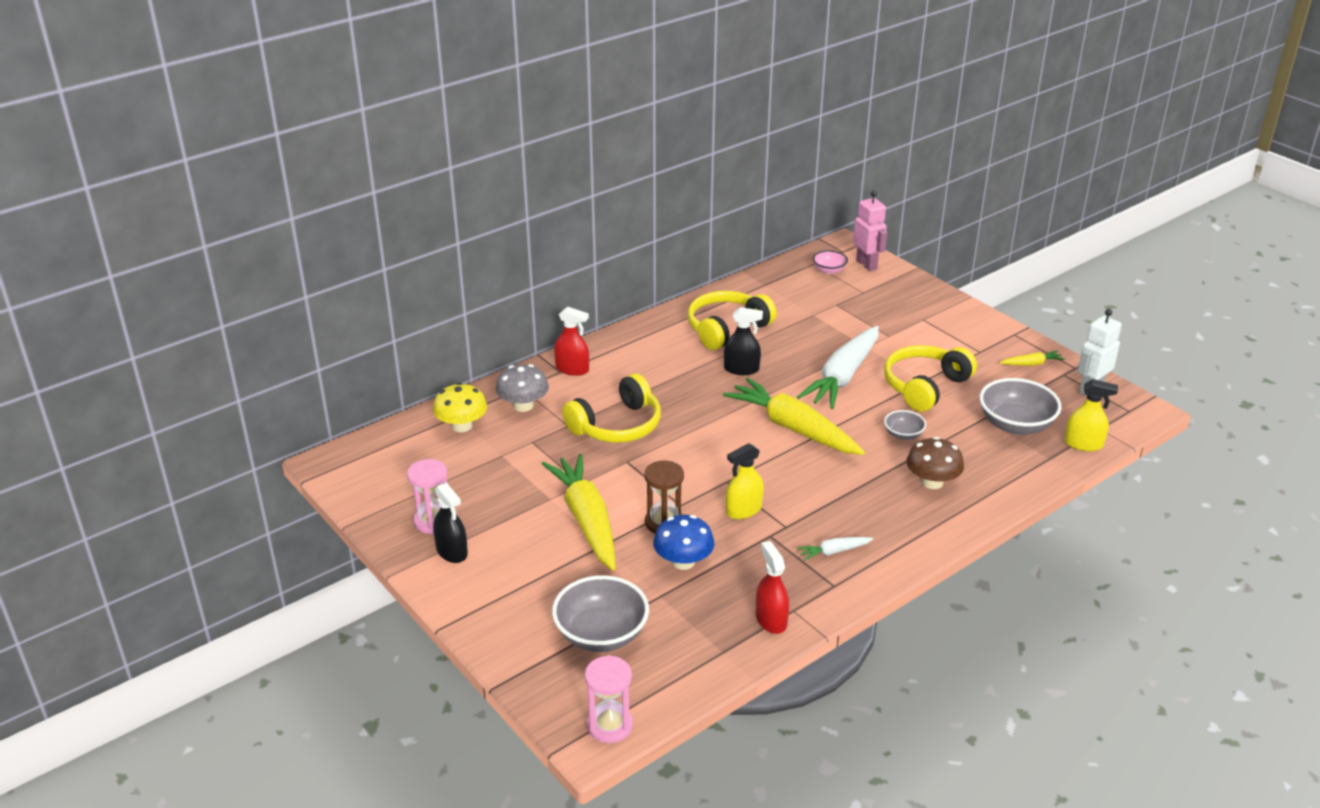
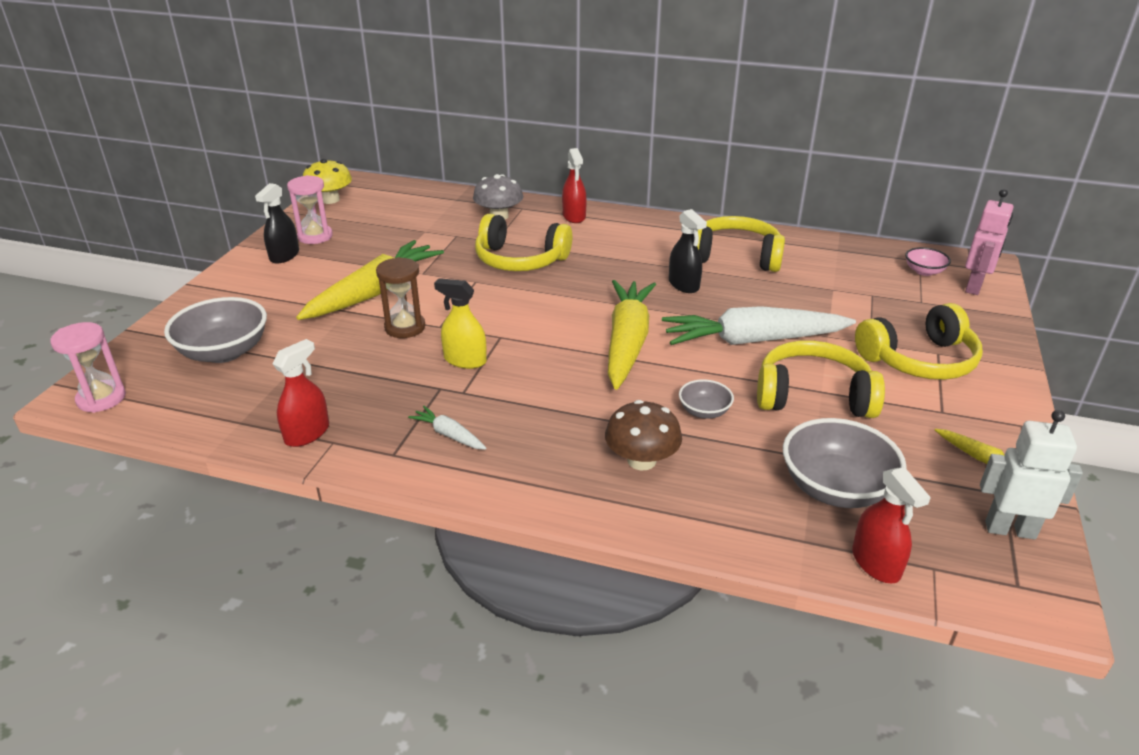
camera: 55 degrees right, 0 degrees up
yellow mushroom [433,383,487,432] -> yellow mushroom moved to [303,159,352,204]
blue mushroom [653,515,714,570] -> none
yellow spray bottle [1064,379,1118,451] -> red spray bottle [852,467,931,584]
none -> yellow headphones [855,303,983,380]

